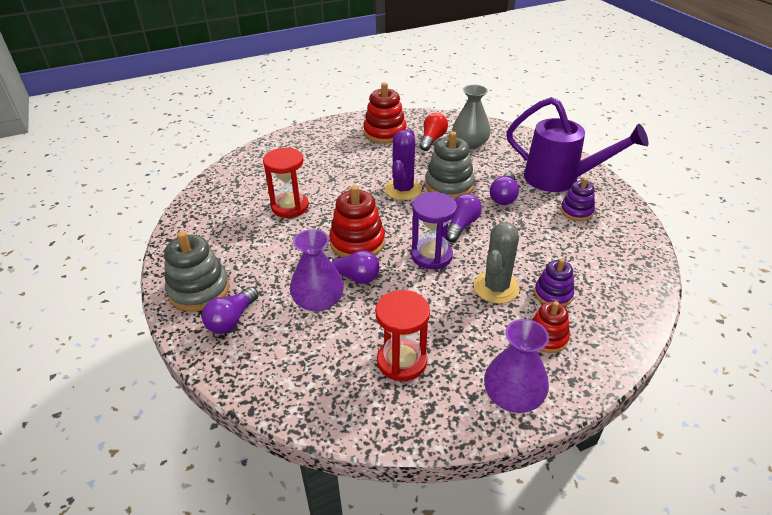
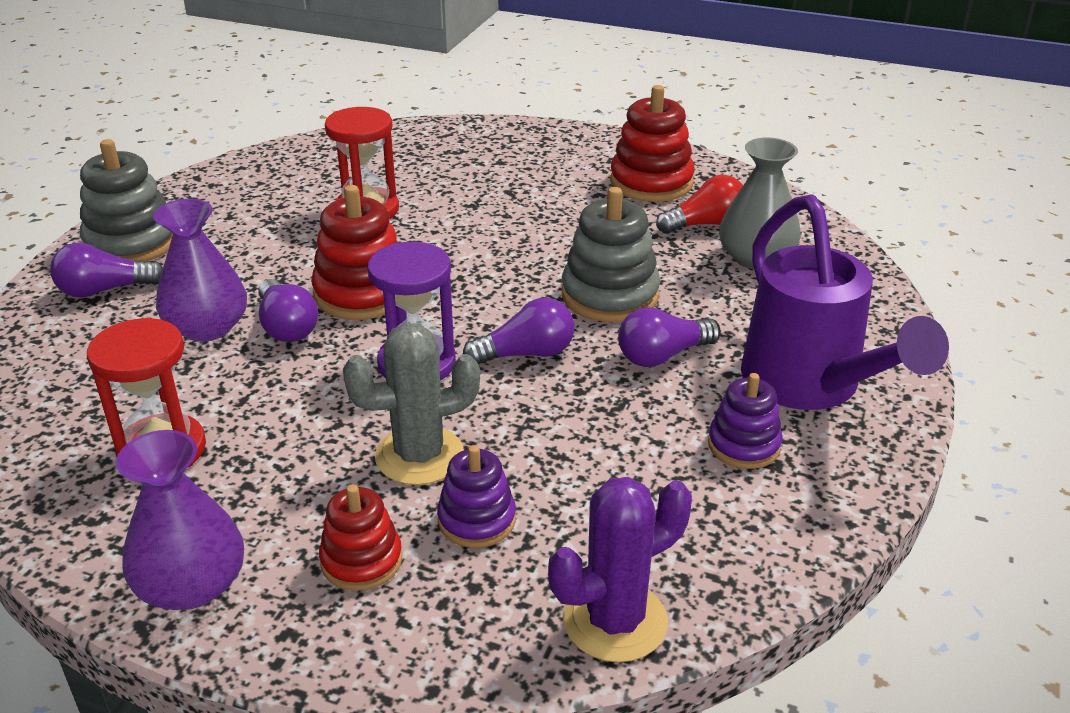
camera: 45 degrees right, 5 degrees down
purple cactus [385,129,422,200] -> purple cactus moved to [548,477,692,663]

